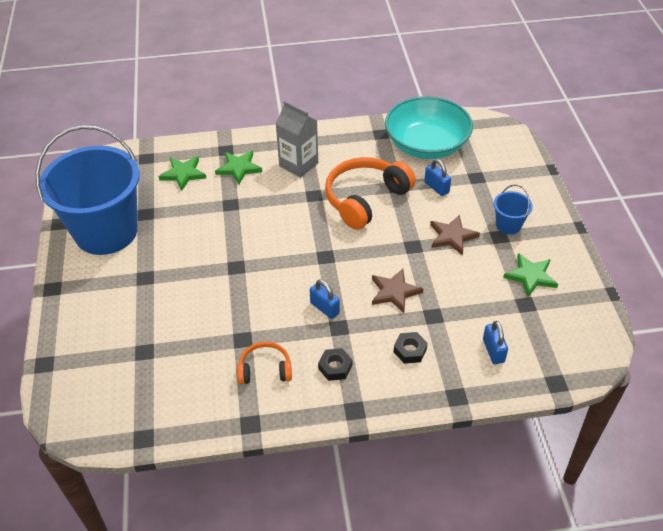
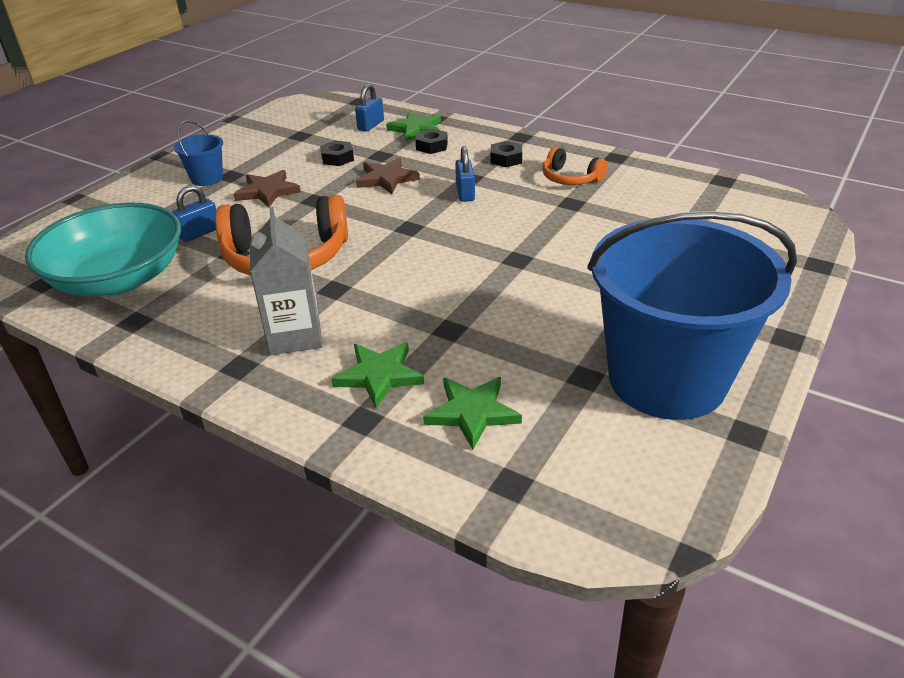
camera: 140 degrees left, 10 degrees down
blue padlock [424,159,451,196] -> blue padlock turned 45 degrees clockwise [172,185,216,242]
green star [503,253,558,297] -> green star moved to [386,112,441,142]
none -> black nut [320,140,354,166]

